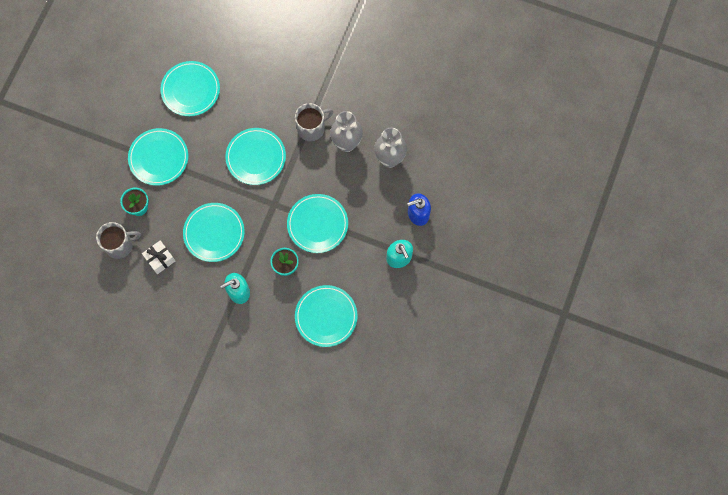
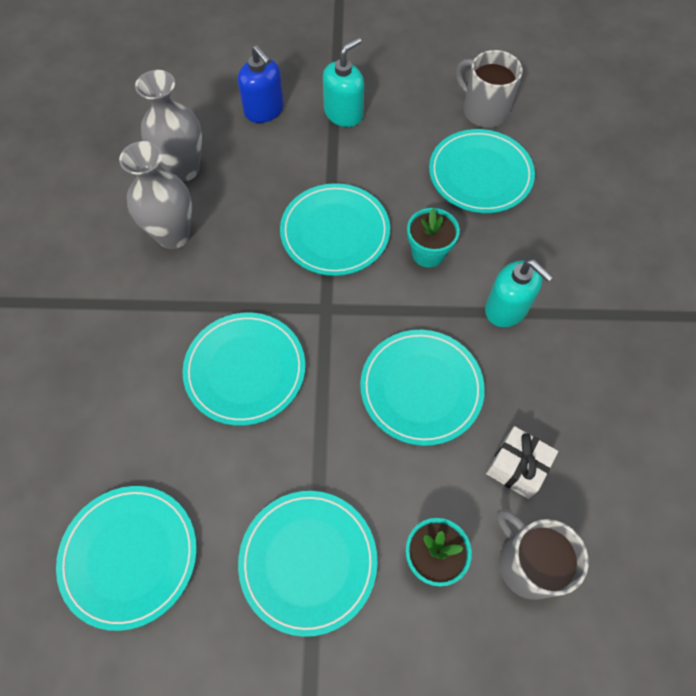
camera: 110 degrees left, 10 degrees down
grey mug [295,103,333,141] -> grey mug moved to [456,50,523,128]

